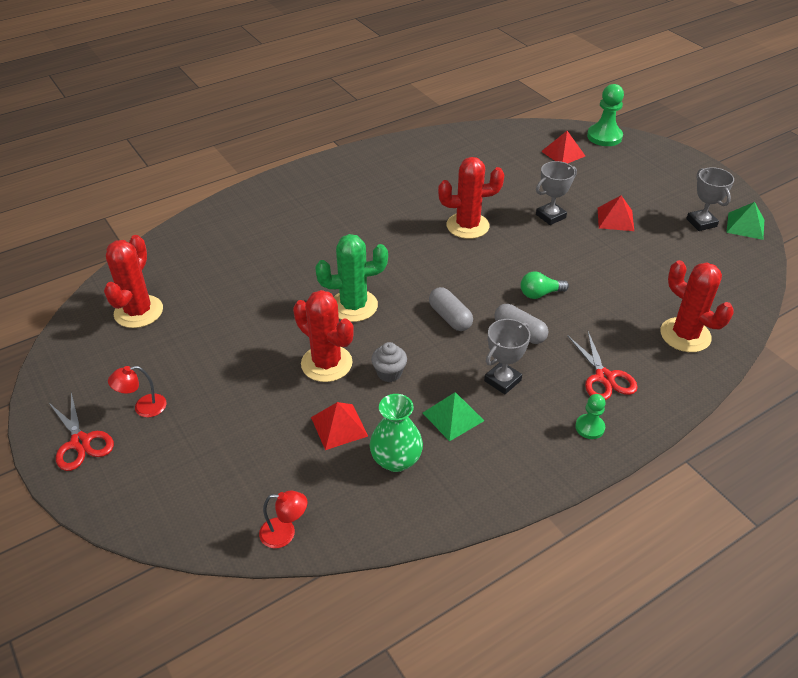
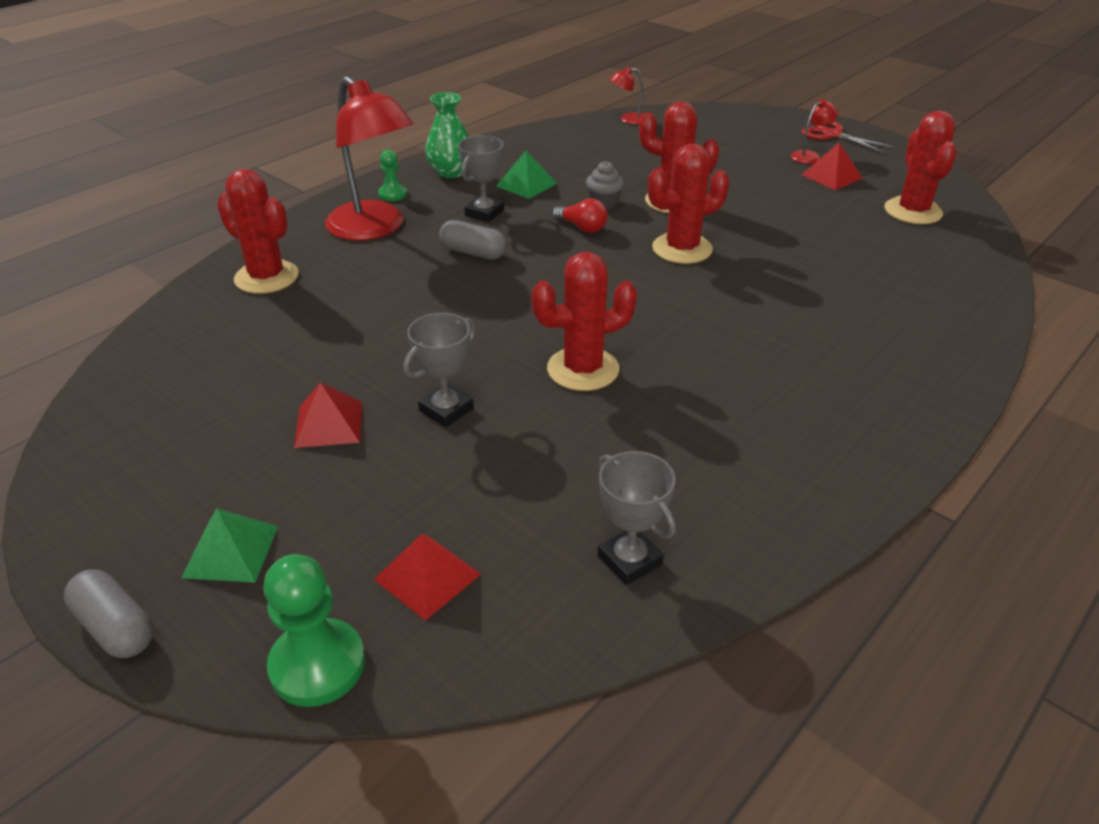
camera: 165 degrees right, 5 degrees down
red pyramid [311,402,368,450] -> red pyramid moved to [801,142,863,190]
green cactus [315,234,388,322] -> red cactus [648,144,730,264]
green vase [370,394,423,472] -> green vase moved to [425,92,469,178]
grey capsule [429,287,473,331] -> grey capsule moved to [64,569,153,658]
green light bulb [521,271,569,299] -> none
red scissors [568,332,638,400] -> red lamp [325,76,414,241]
grey trophy [686,167,734,231] -> grey trophy moved to [598,451,676,585]
green pyramid [726,202,764,240] -> green pyramid moved to [181,508,278,583]
none -> red light bulb [552,198,608,233]

